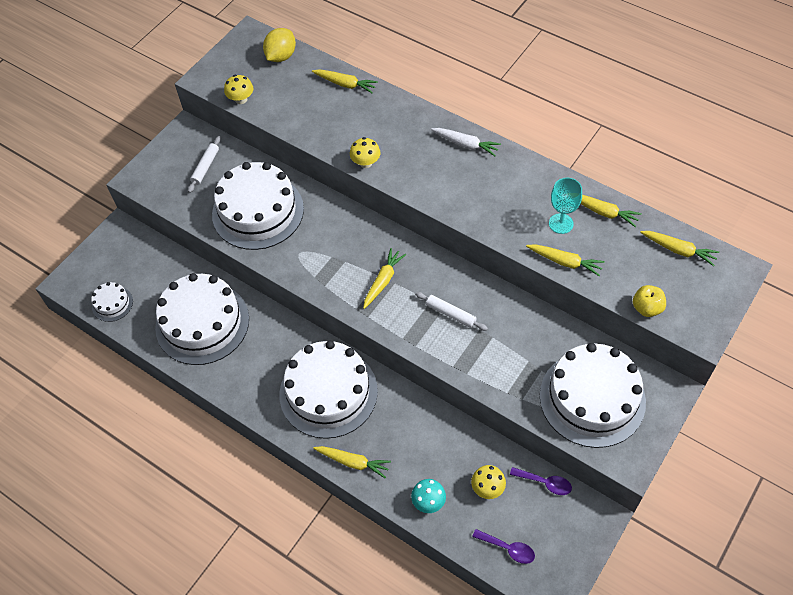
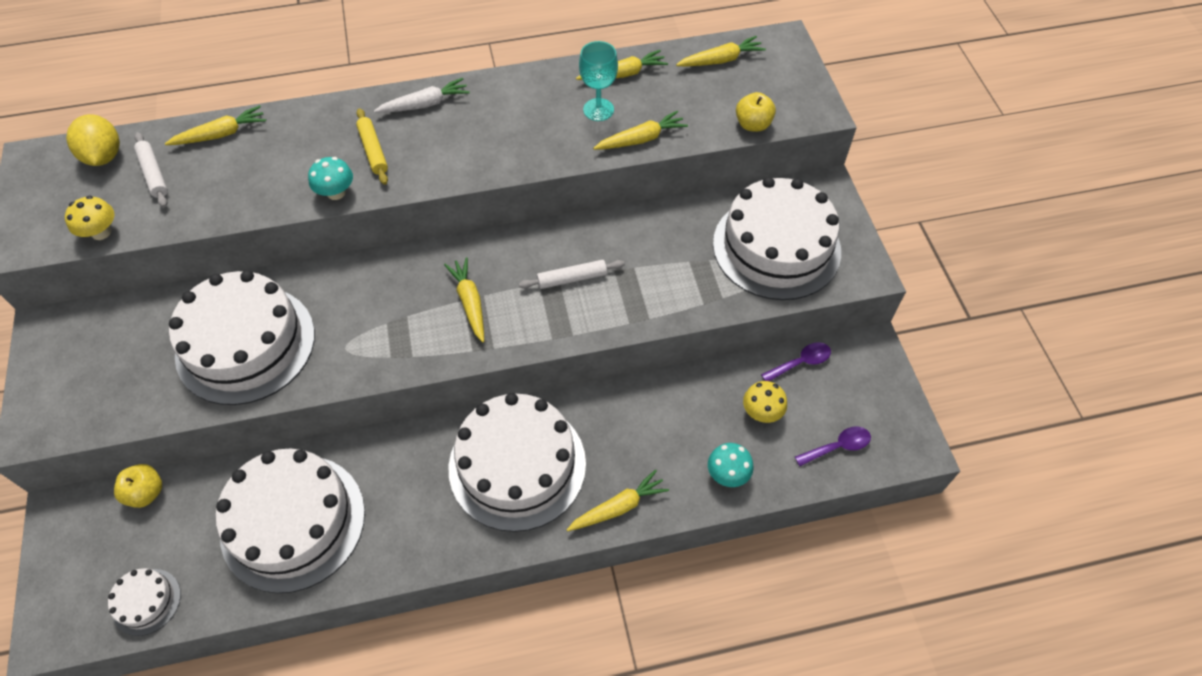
camera: 50 degrees left, 0 degrees up
white rolling pin [188,136,221,193] -> white rolling pin moved to [134,132,168,207]
yellow mushroom [350,137,380,168] -> turquoise mushroom [308,157,353,200]
none -> yellow apple [114,464,162,508]
none -> yellow rolling pin [356,108,388,185]

